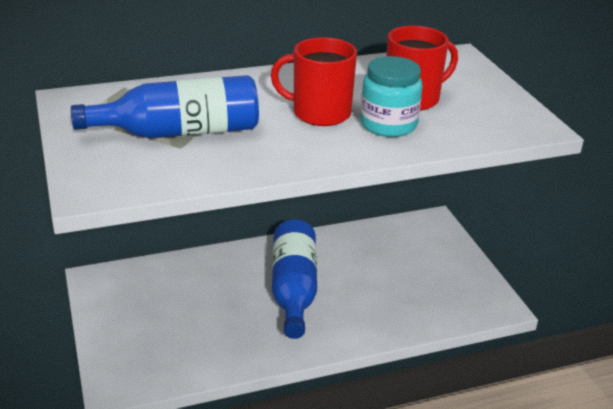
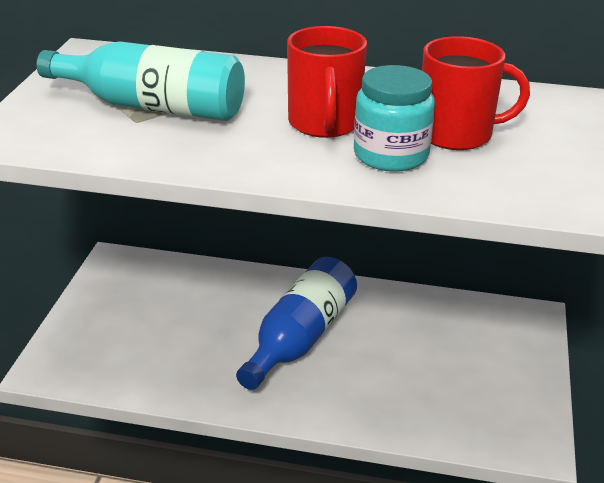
camera: 30 degrees right, 0 degrees up
blue bottle [71,75,259,139] -> turquoise bottle [36,41,245,121]
red mug [271,37,357,126] -> red mug turned 135 degrees counterclockwise [287,26,367,138]

